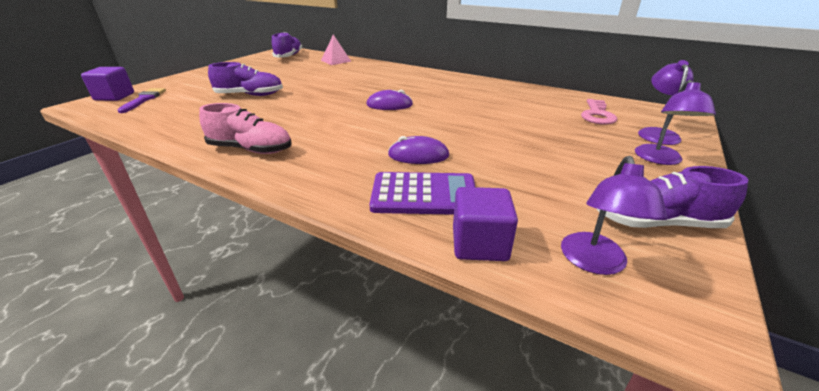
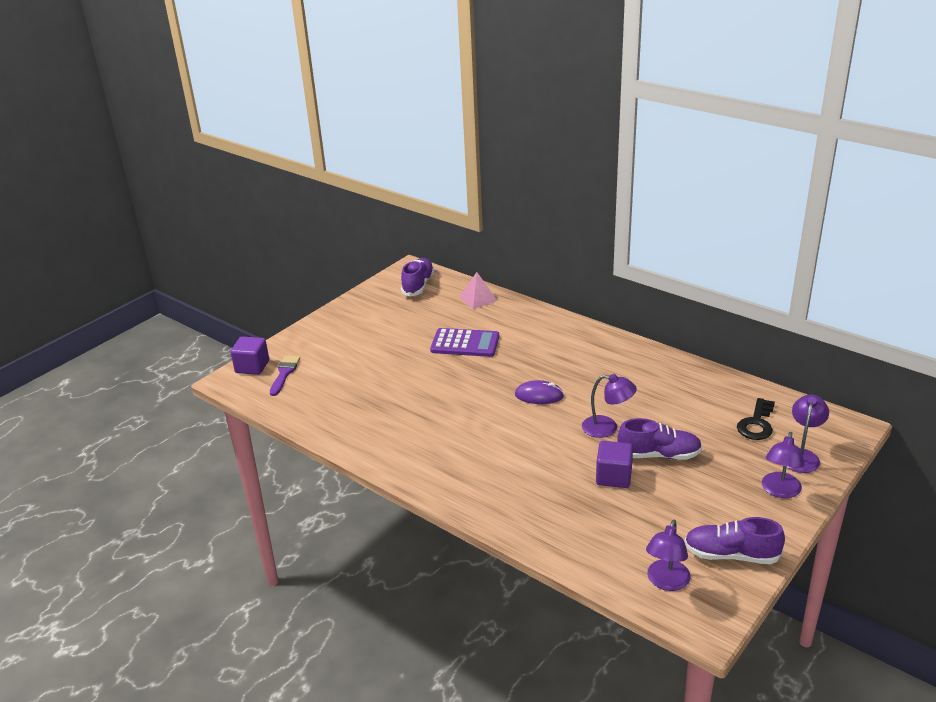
camera: 10 degrees right, 0 degrees up
pink shoe [199,103,292,154] -> none
purple shoe [208,62,283,96] -> purple shoe moved to [617,418,702,460]
purple calculator [369,172,475,215] -> purple calculator moved to [430,328,499,357]
purple mouse [388,136,449,164] -> none
purple cube [453,187,518,261] -> purple cube moved to [596,441,633,488]
pink key [581,99,617,125] -> black key [737,398,775,440]
none -> purple lamp [582,374,637,438]

